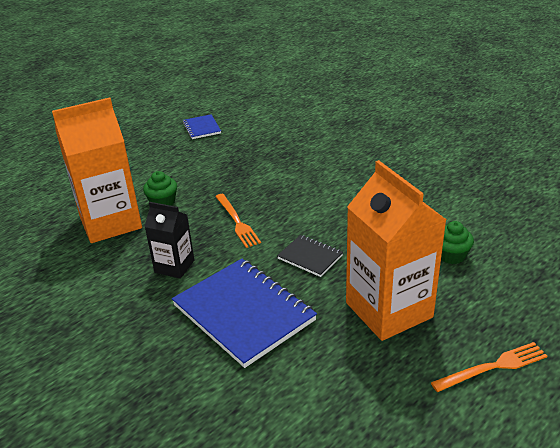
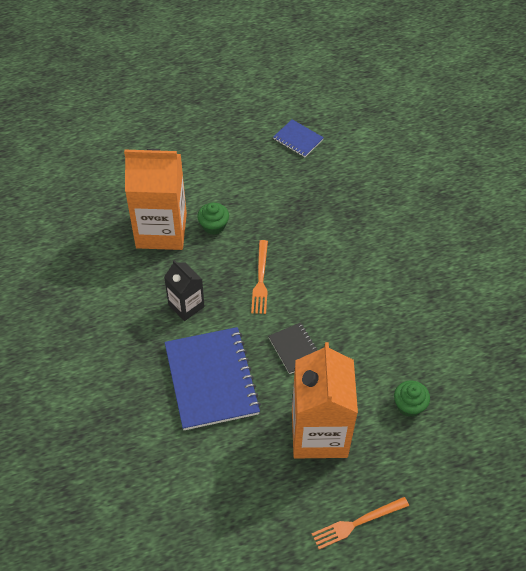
camera: 25 degrees right, 20 degrees up
blue notebook [183,114,221,139] -> blue notebook turned 60 degrees counterclockwise [273,119,324,157]
orange fork [431,342,547,392] -> orange fork turned 150 degrees clockwise [312,497,409,549]

